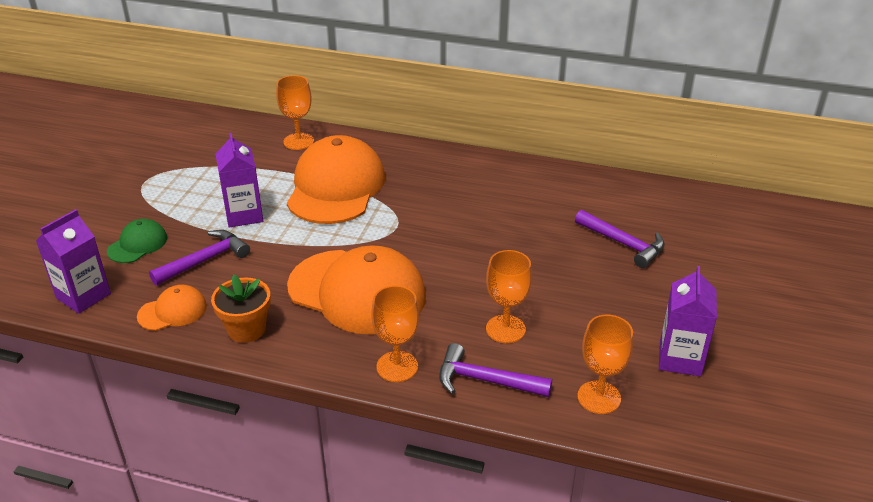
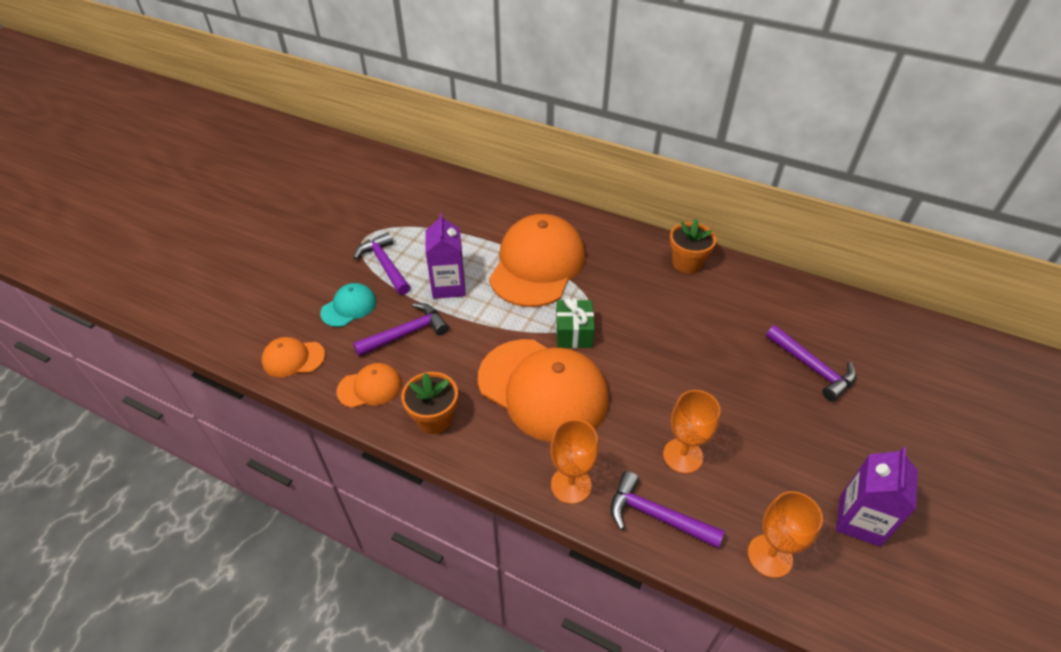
camera: 10 degrees right, 10 degrees up
purple carton [36,209,111,314] -> orange cap [262,337,325,378]
green cap [107,219,167,263] -> turquoise cap [320,283,376,327]
orange goblet [276,75,314,150] -> none
none -> purple hammer [353,232,410,295]
none -> green gift [556,298,595,348]
none -> orange flower pot [670,219,716,273]

